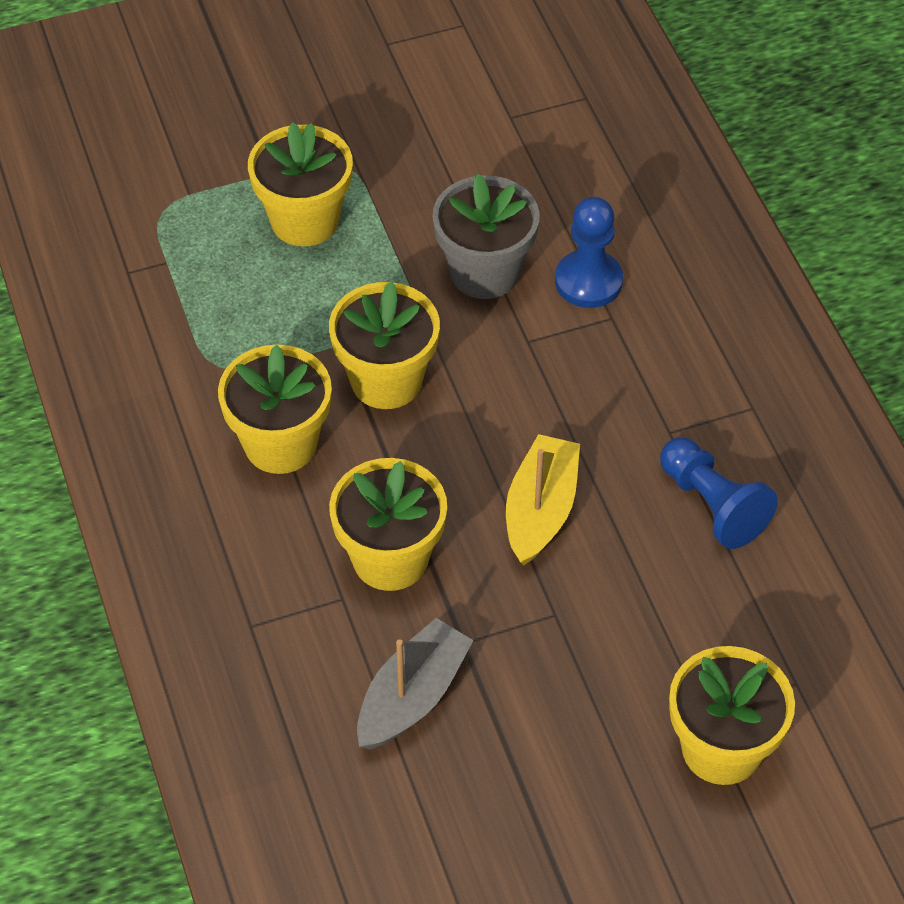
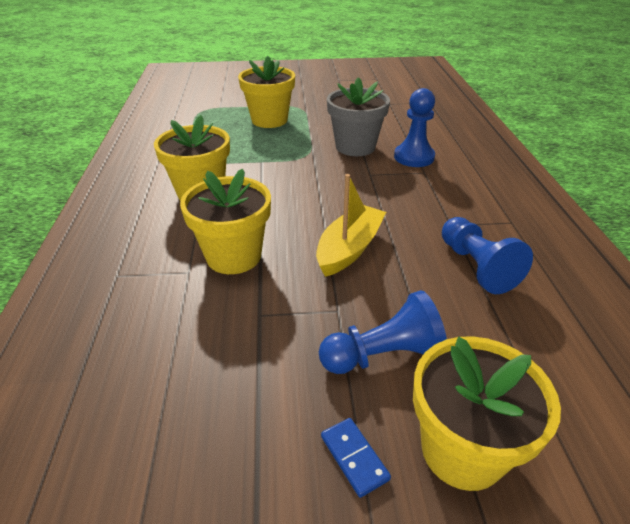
camera: 15 degrees right, 15 degrees down
yellow flower pot [329,281,440,409] -> none
grey boat [357,618,474,750] -> none
none -> blue pawn [319,290,447,374]
none -> blue domino [321,418,391,498]

